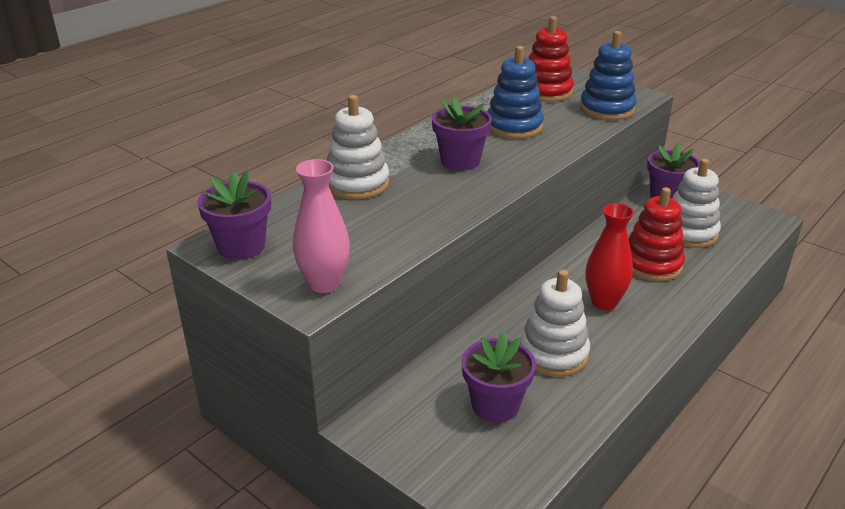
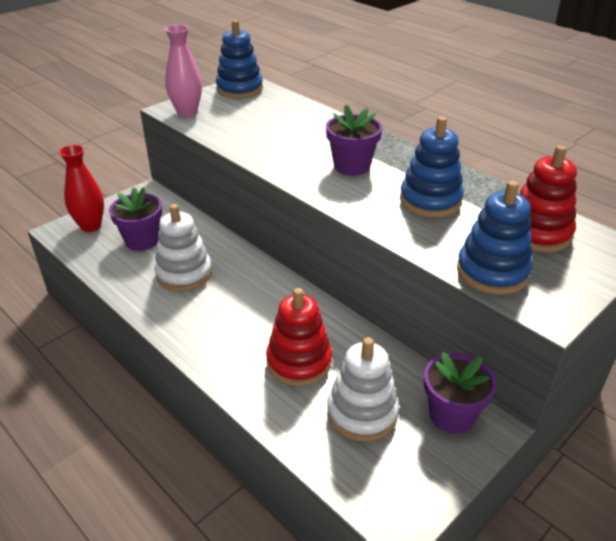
camera: 95 degrees right, 5 degrees up
purple flower pot [197,171,271,260] -> blue stacking toy [216,20,263,99]
white stacking toy [326,95,390,199] -> none
red vase [586,203,634,310] -> red vase moved to [59,145,104,232]

